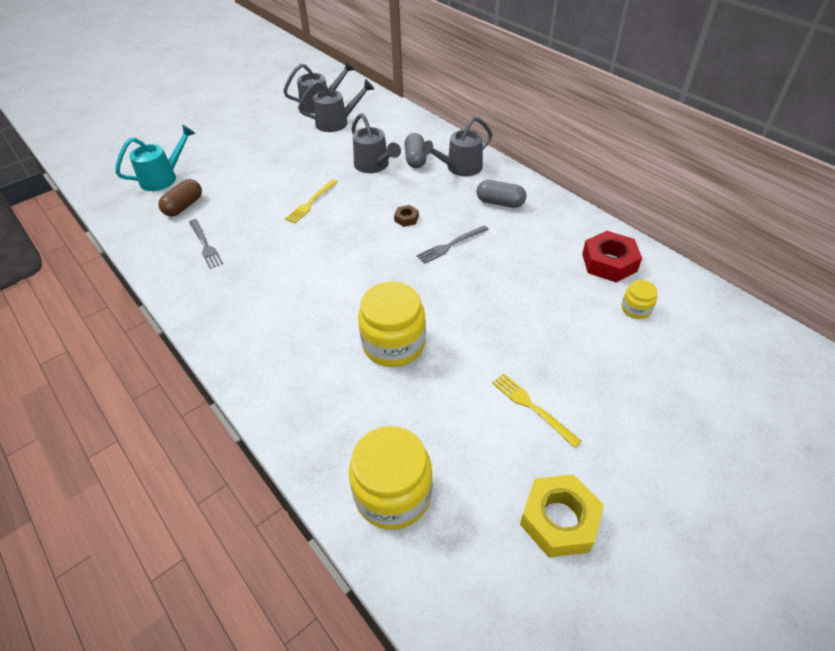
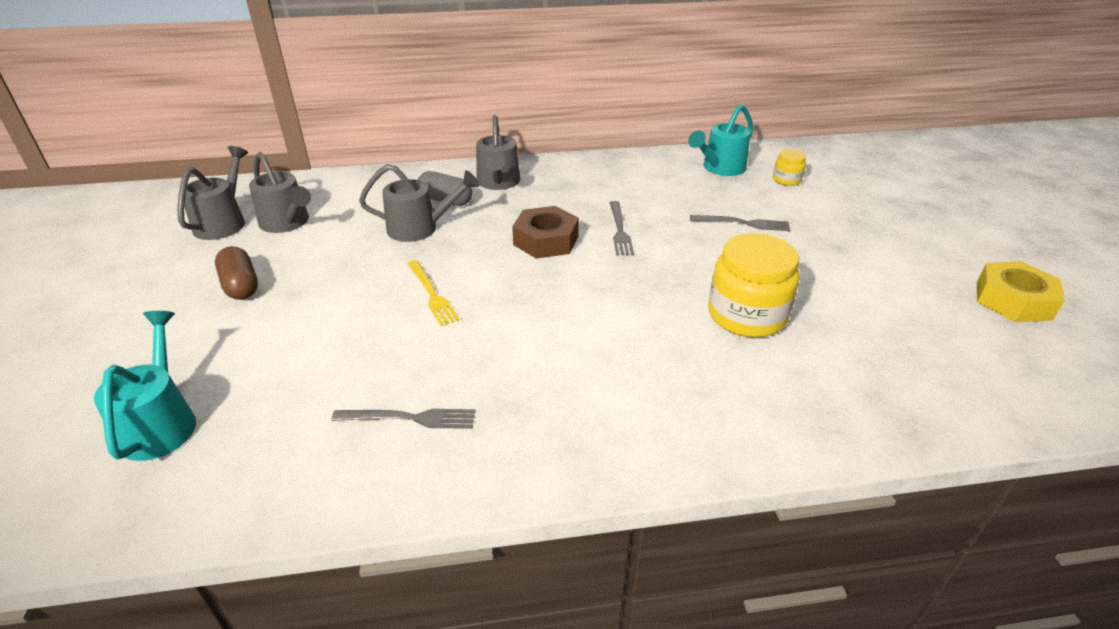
camera: 60 degrees left, 10 degrees down
brown capsule [158,179,202,217] -> brown capsule moved to [215,246,258,300]
grey watering can [298,79,374,132] -> grey watering can turned 120 degrees clockwise [249,152,311,233]
yellow jar [349,426,432,530] -> none
brown nut [394,205,419,227] -> brown nut [512,206,579,259], size x2.05
grey capsule [476,180,526,208] -> none
yellow fork [492,374,582,448] -> none
red nut [582,231,642,282] -> turquoise watering can [688,105,753,176]
none -> grey fork [690,215,790,231]

